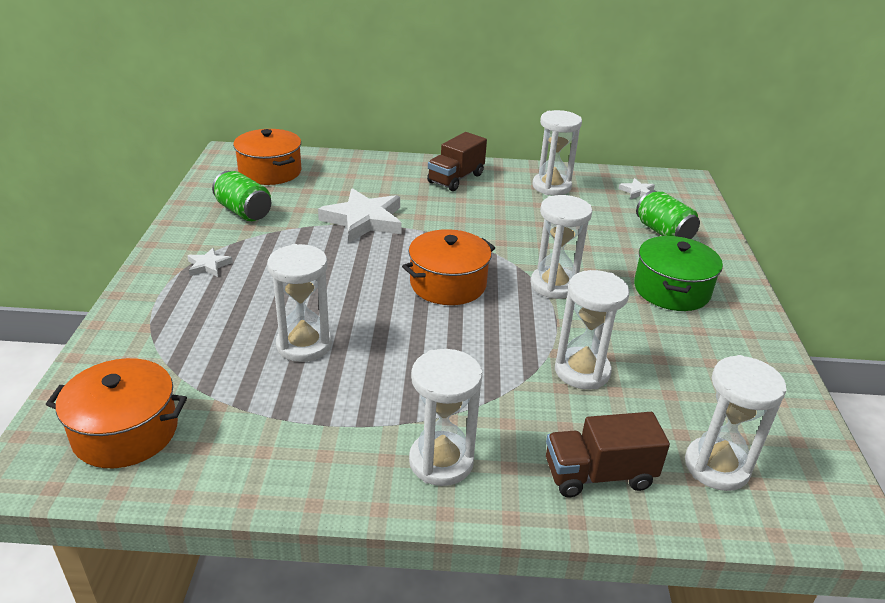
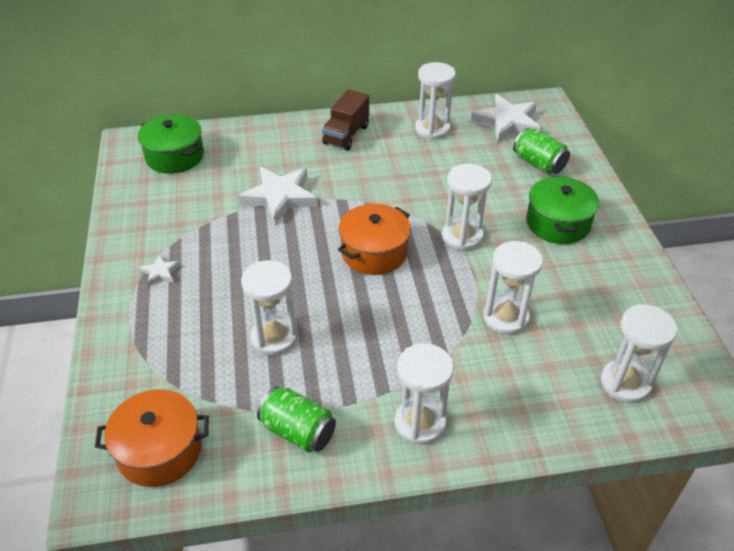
camera: 10 degrees left, 10 degrees up
green can [212,171,271,221] -> green can moved to [257,386,336,453]
orange pot [233,129,301,185] -> green pot [138,114,204,174]
brown truck [546,412,670,497] -> none
white star [618,178,655,199] -> white star [471,94,541,142], size x2.15

